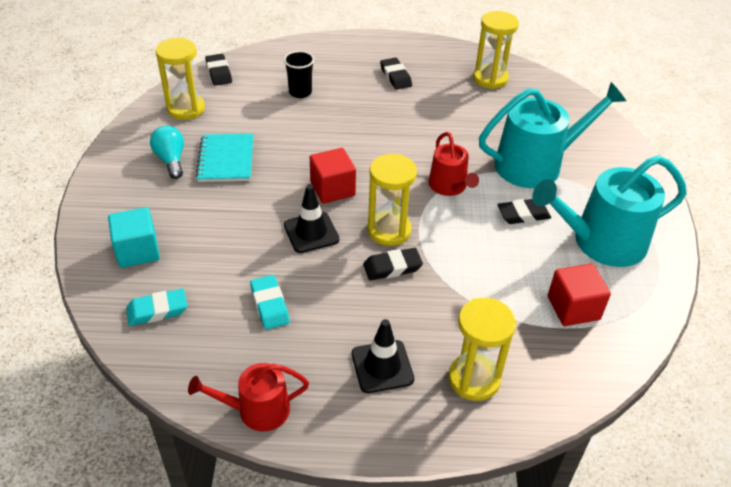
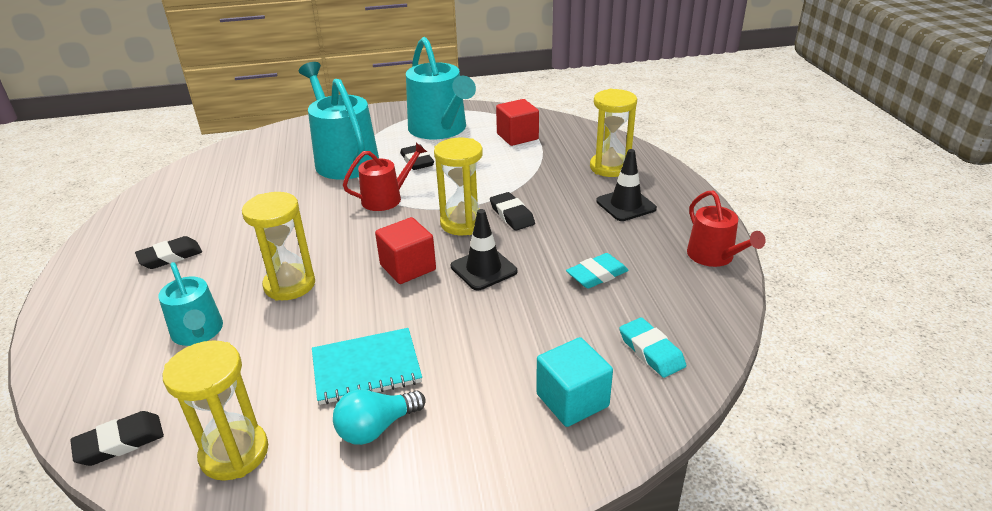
camera: 100 degrees left, 10 degrees down
black cup [284,51,314,98] -> turquoise watering can [158,262,223,346]
yellow hourglass [473,11,519,89] -> yellow hourglass moved to [242,192,315,301]

